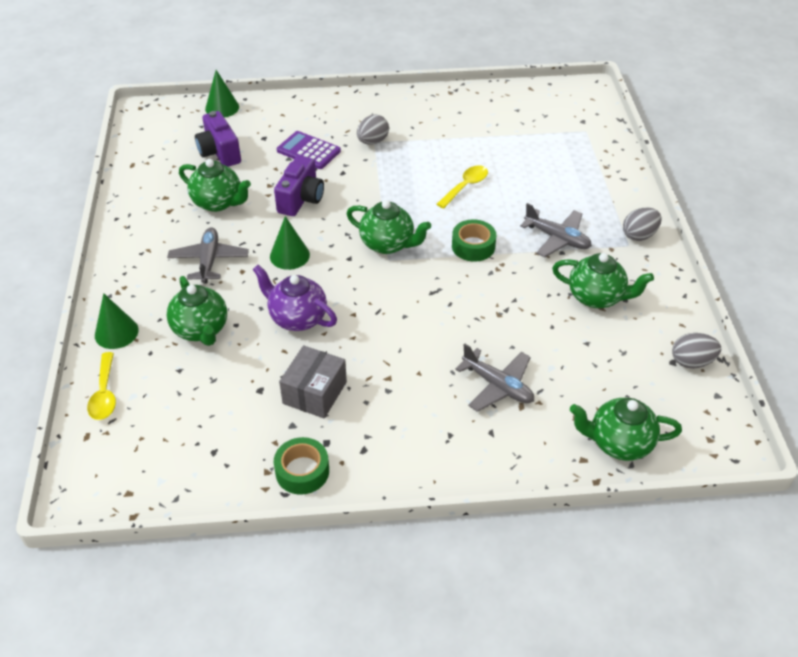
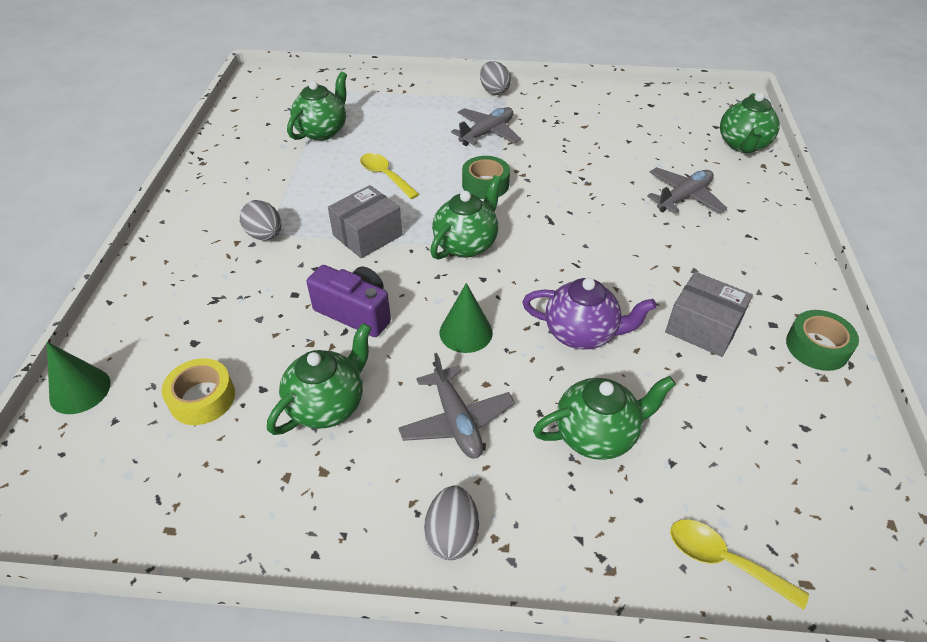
camera: 80 degrees left, 0 degrees up
yellow spoon [87,352,116,420] -> yellow spoon turned 150 degrees counterclockwise [670,519,809,610]
green cone [95,293,139,349] -> none
grey plane [167,227,249,284] -> grey plane turned 120 degrees counterclockwise [398,353,515,459]
purple camera [195,111,241,167] -> yellow tape [162,358,235,425]
purple teapot [253,265,337,331] -> purple teapot turned 120 degrees counterclockwise [522,278,656,350]
purple calculator [277,131,341,169] -> none
green teapot [552,253,654,308] -> green teapot moved to [287,71,347,141]
grey egg [672,333,721,369] -> grey egg moved to [424,486,479,560]
none -> grey box [328,185,402,258]

